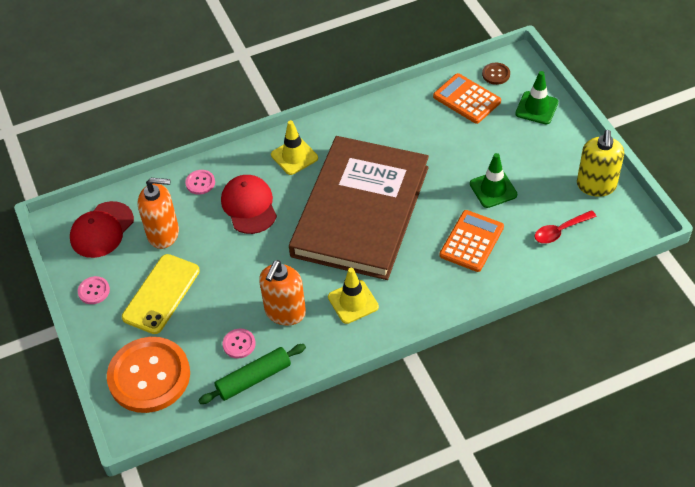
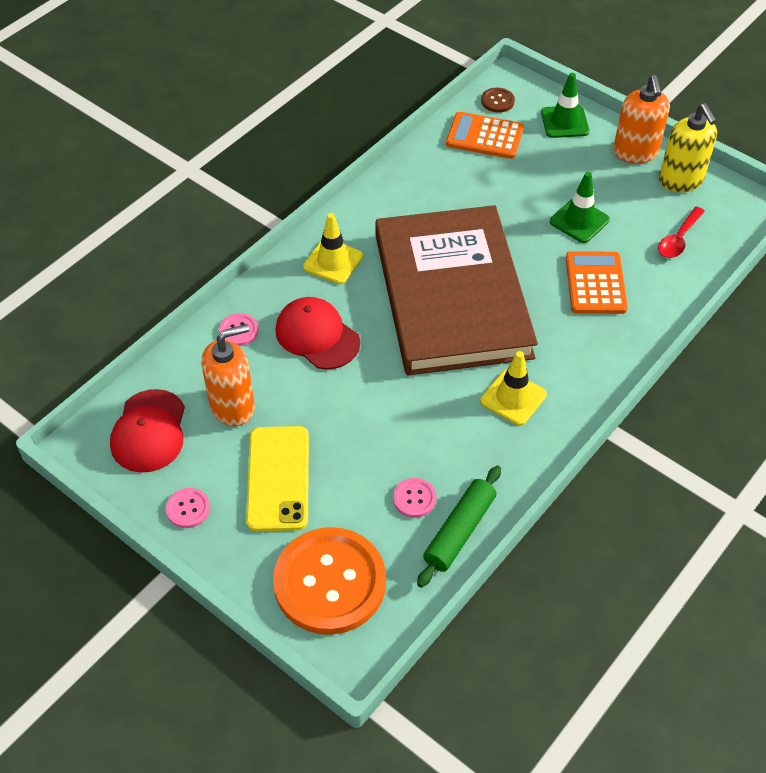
camera: 30 degrees left, 0 degrees up
orange soap dispenser [259,260,306,326] -> orange soap dispenser moved to [613,75,670,164]

